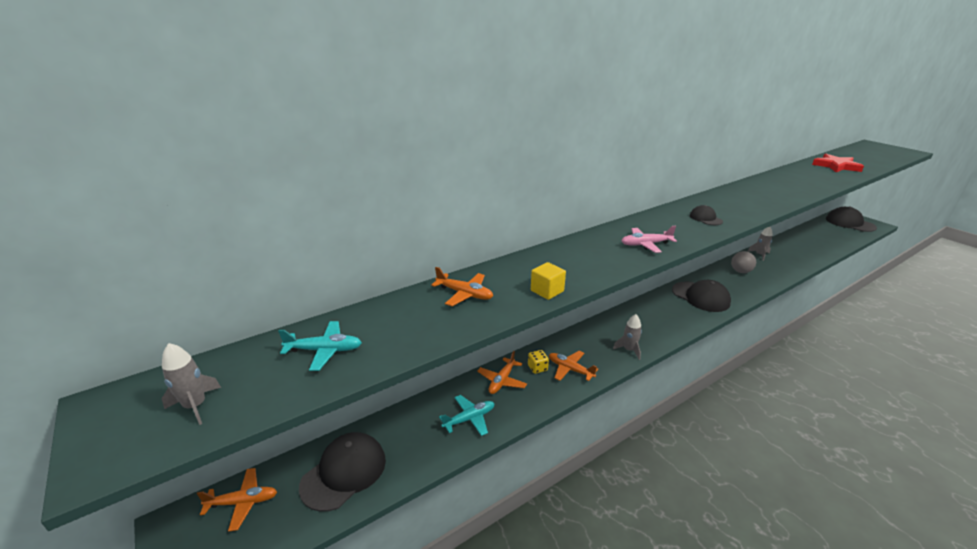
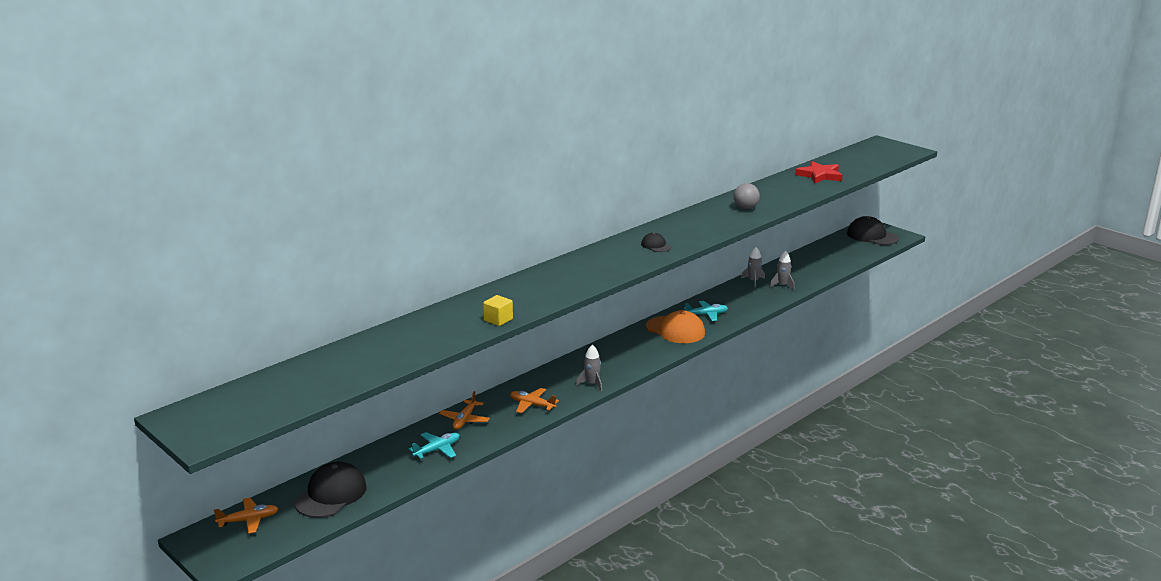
camera: 10 degrees left, 5 degrees down
grey rocket [161,343,221,425] -> grey rocket moved to [770,251,795,290]
turquoise plane [278,321,362,371] -> turquoise plane moved to [684,301,728,321]
orange plane [431,267,493,306] -> none
yellow dice [528,350,549,374] -> none
pink plane [622,226,677,253] -> none
black cap [672,280,731,312] -> orange cap [646,310,705,343]
grey ball [731,251,756,273] -> grey ball moved to [733,183,760,209]

